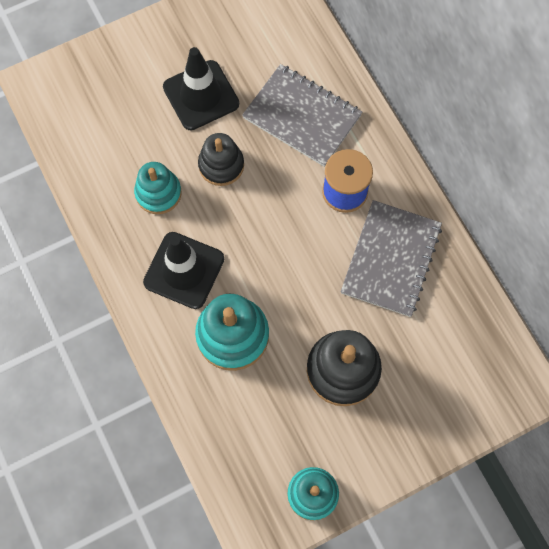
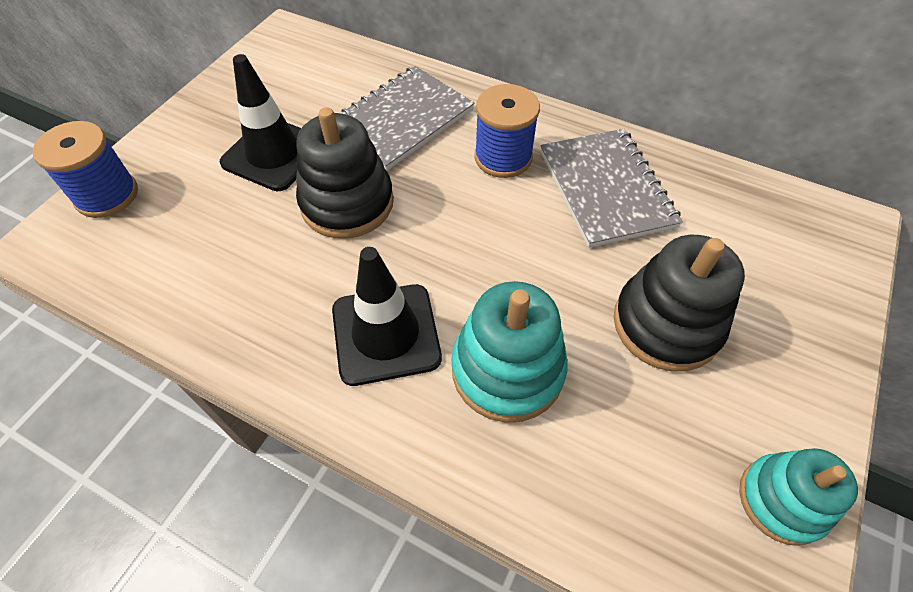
camera: 35 degrees left, 15 degrees down
turquoise stacking toy [134,162,182,214] -> none
black stacking toy [198,133,244,186] -> black stacking toy [296,107,394,239], size x1.50
grey notebook [242,64,362,167] -> grey notebook turned 45 degrees counterclockwise [341,66,475,171]
none -> blue spool [33,121,138,218]

